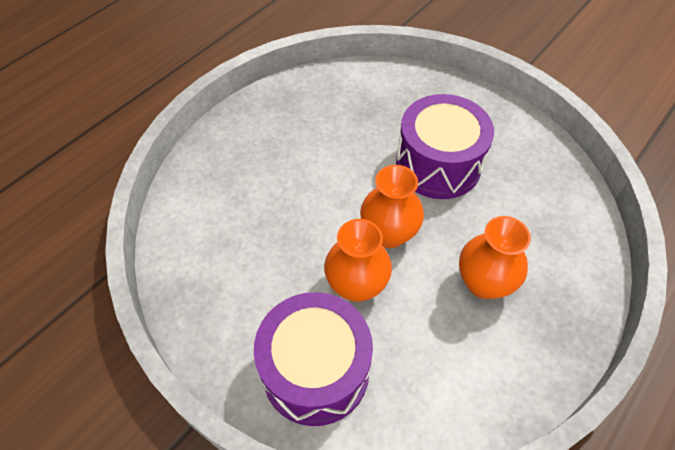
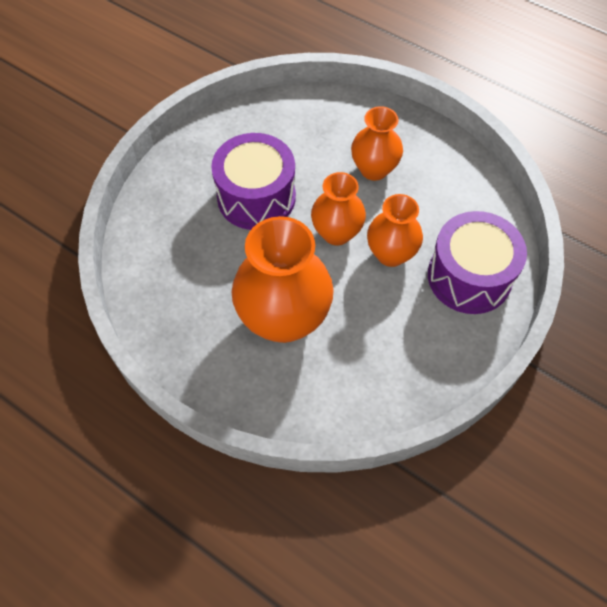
camera: 95 degrees left, 5 degrees up
none -> orange vase [232,216,334,343]

